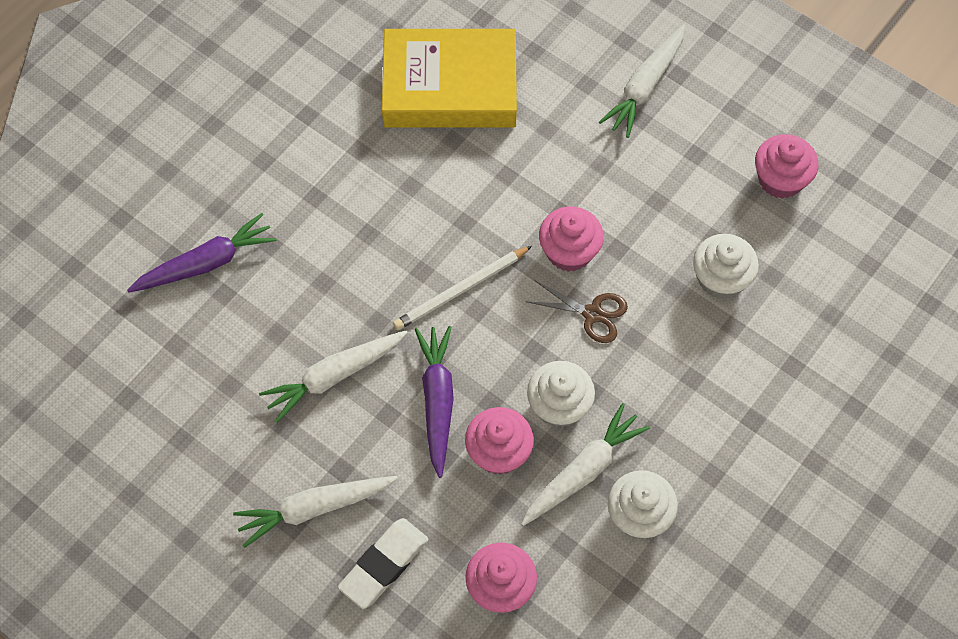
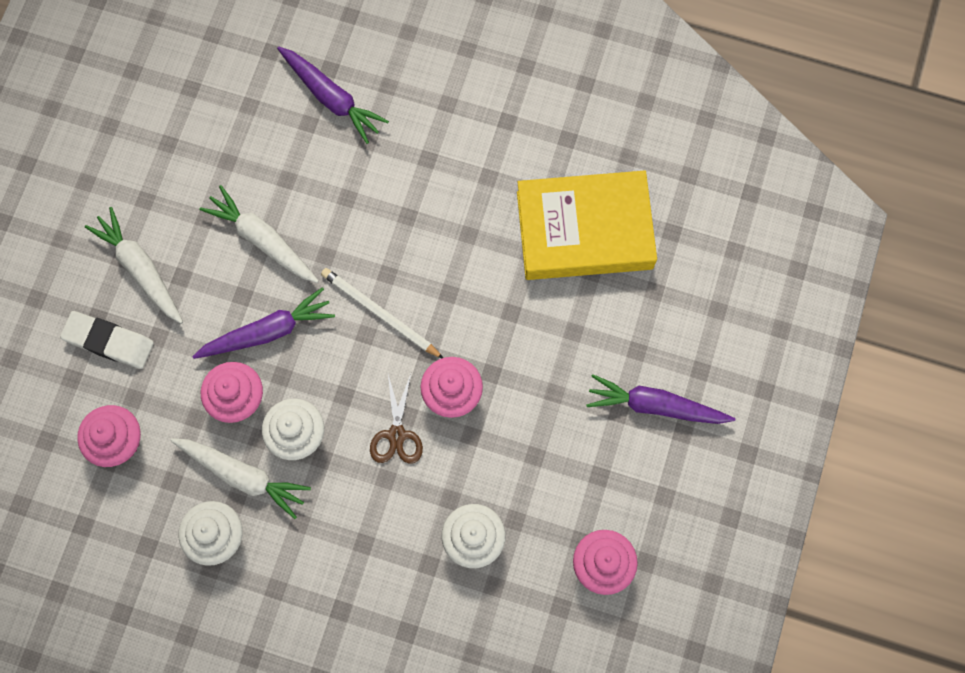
camera: 70 degrees right, 10 degrees up
yellow book [382,29,517,128] -> yellow book turned 75 degrees counterclockwise [517,170,657,280]
white carrot [599,24,685,138] -> purple carrot [586,374,735,424]

